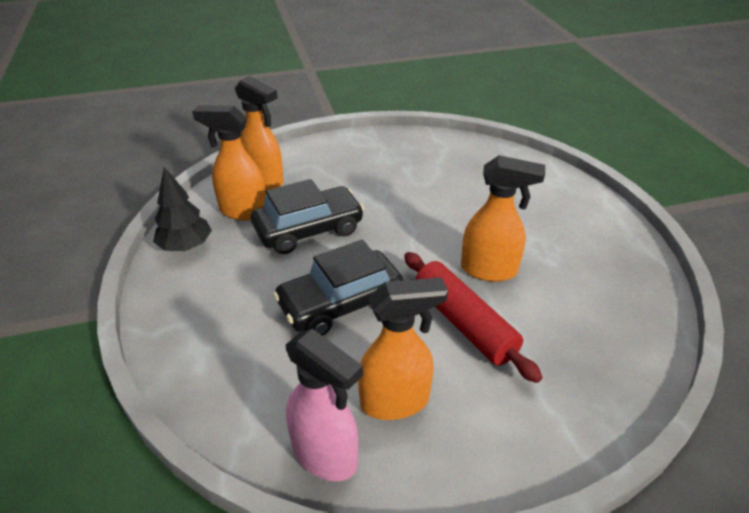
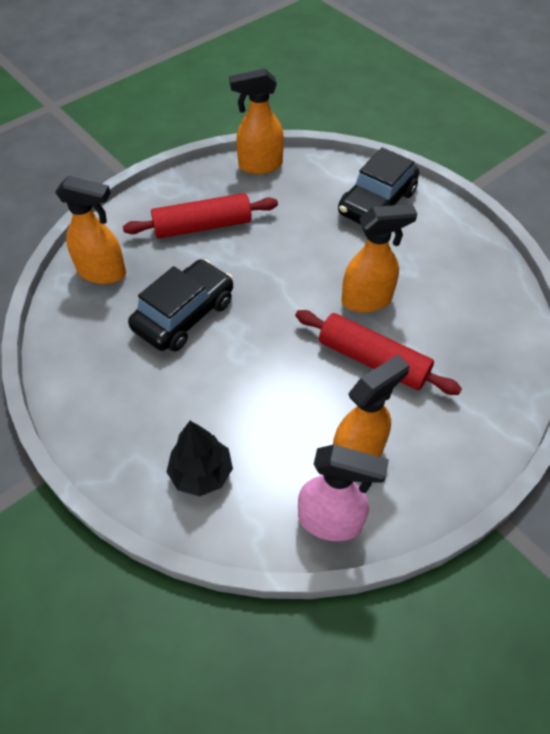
camera: 25 degrees left, 15 degrees up
black tree [153,167,212,251] -> black tree moved to [167,421,233,497]
orange spray bottle [192,105,266,220] -> orange spray bottle moved to [229,68,284,174]
black car [273,240,403,336] -> black car moved to [338,147,419,224]
none -> red rolling pin [123,193,278,238]

